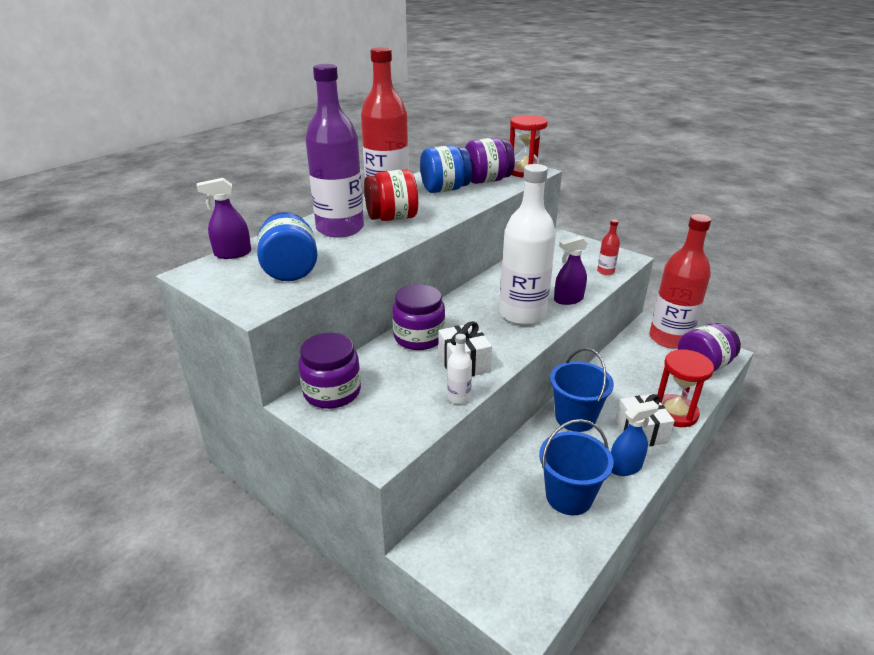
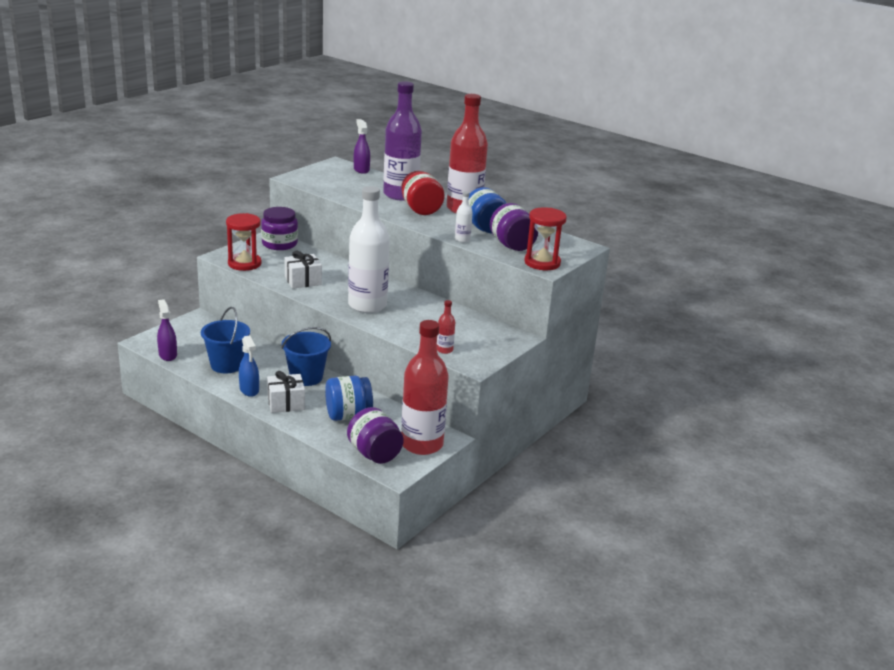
camera: 85 degrees right, 5 degrees down
blue jar [257,212,318,281] -> blue jar moved to [325,376,373,421]
purple jar [392,284,445,350] -> none
white bottle [447,334,472,404] -> white bottle moved to [455,191,473,243]
purple spray bottle [554,236,588,305] -> purple spray bottle moved to [157,299,177,361]
red hourglass [657,349,714,427] -> red hourglass moved to [226,213,262,271]

